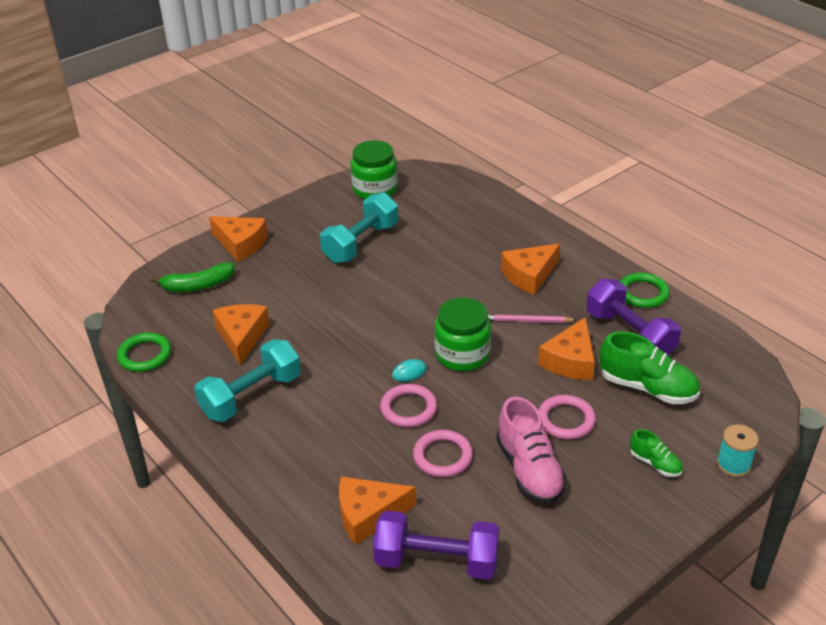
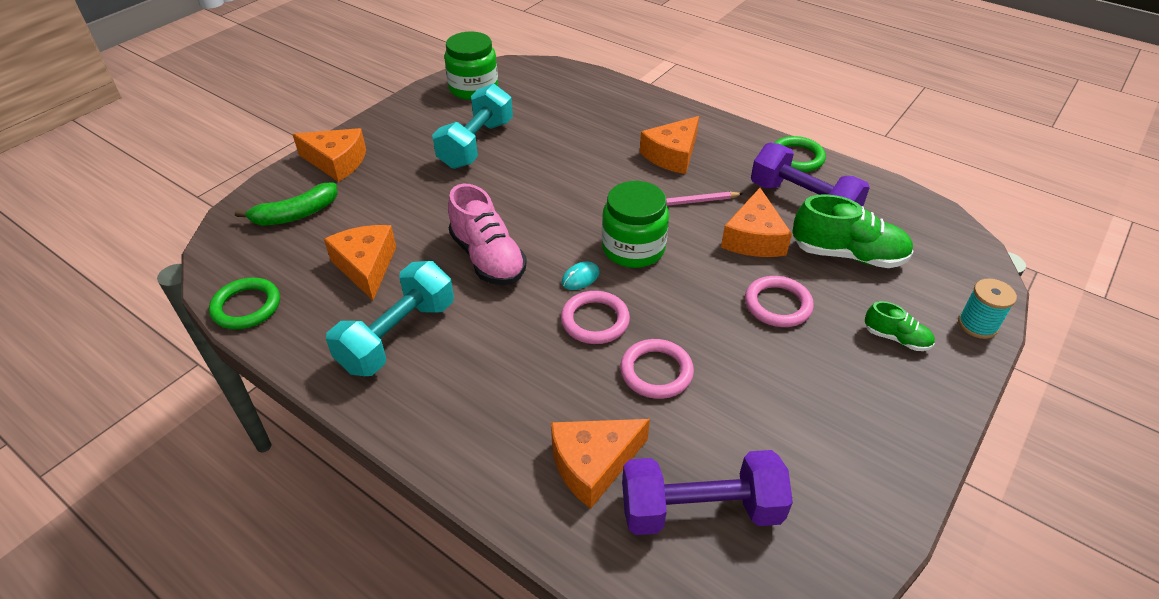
camera: 15 degrees left, 5 degrees up
pink shoe [496,397,567,504] -> pink shoe moved to [448,184,527,285]

